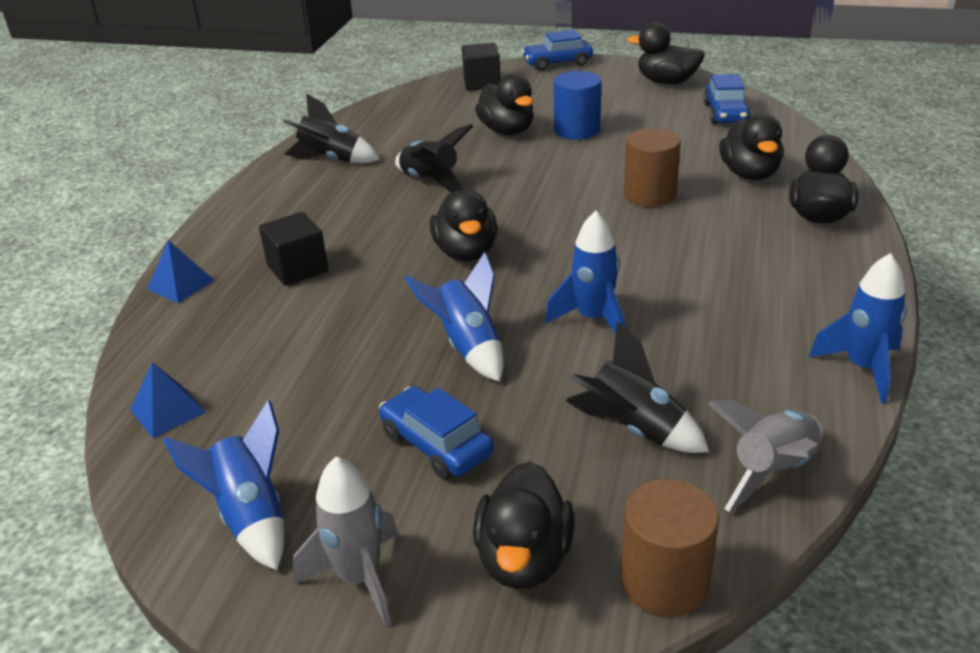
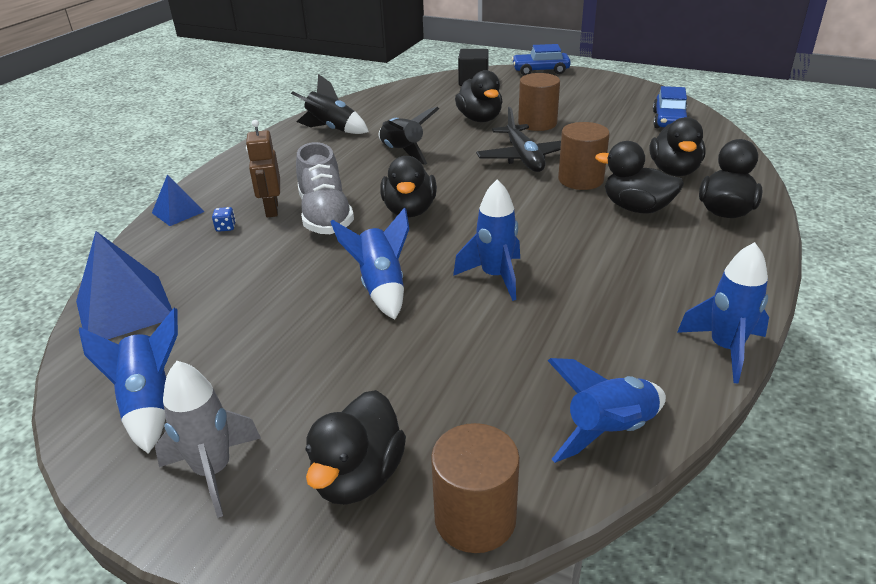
camera: 10 degrees right, 0 degrees up
blue pyramid [130,362,206,438] -> blue pyramid [76,231,172,340], size x1.78
black cube [259,212,328,286] -> brown robot [246,120,280,217]
blue car [379,386,494,479] -> none
blue cylinder [554,71,601,140] -> brown cylinder [518,73,560,131]
black rocket [565,322,709,453] -> none
black duck [628,22,705,84] -> black duck moved to [595,141,684,214]
grey rocket [708,399,823,512] -> blue rocket [547,358,666,463]
none -> blue dice [212,207,236,232]
none -> grey shoe [296,142,354,234]
none -> black plane [476,107,561,172]

